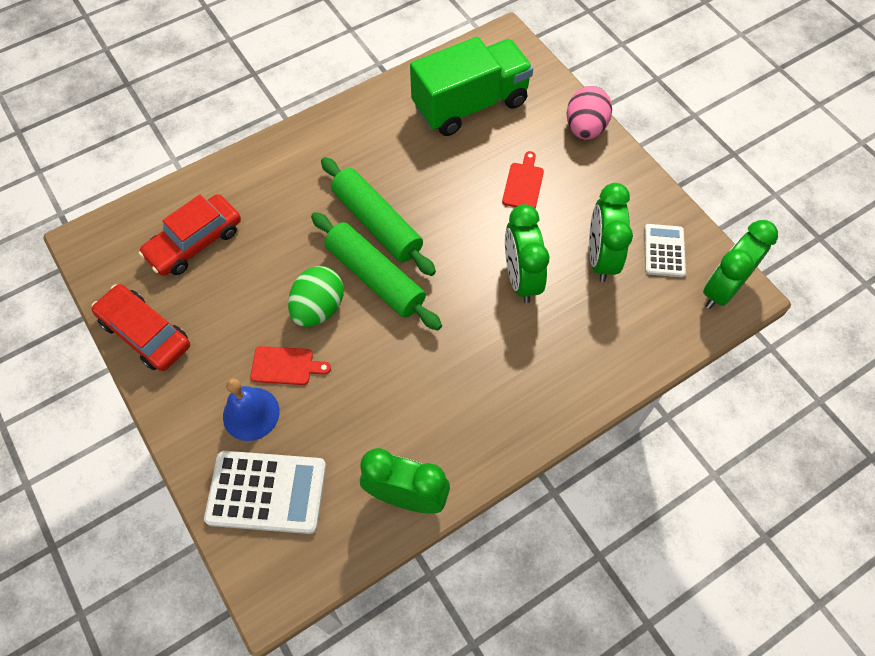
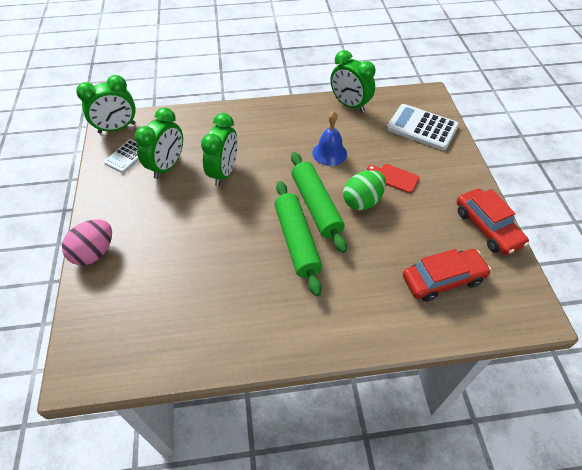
camera: 155 degrees left, 10 degrees down
blue bell [223,378,280,441] -> blue bell moved to [312,111,347,166]
green truck [410,37,533,136] -> none
red cutting board [502,151,544,208] -> none

